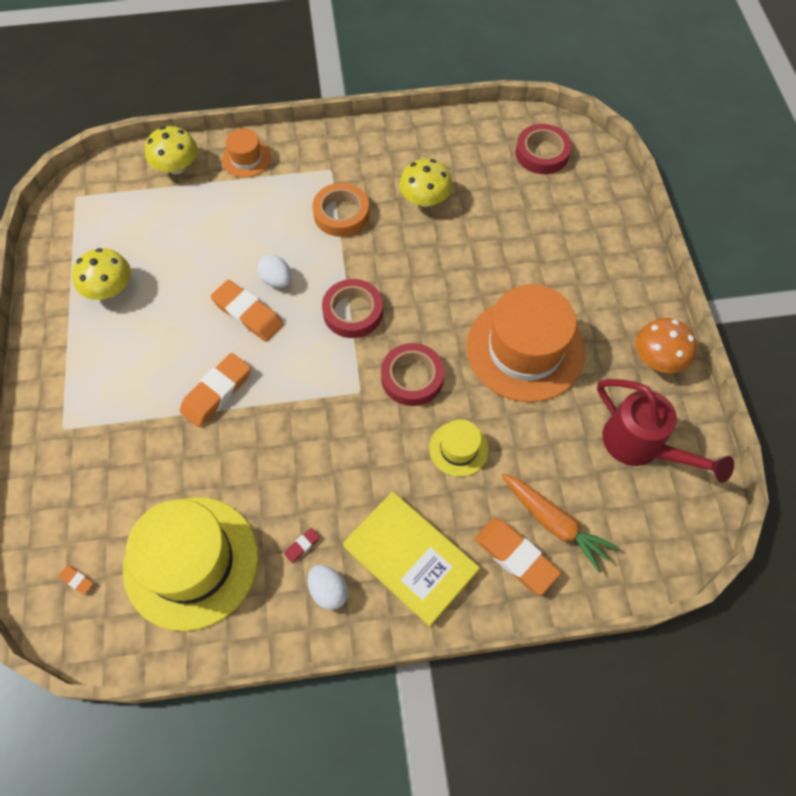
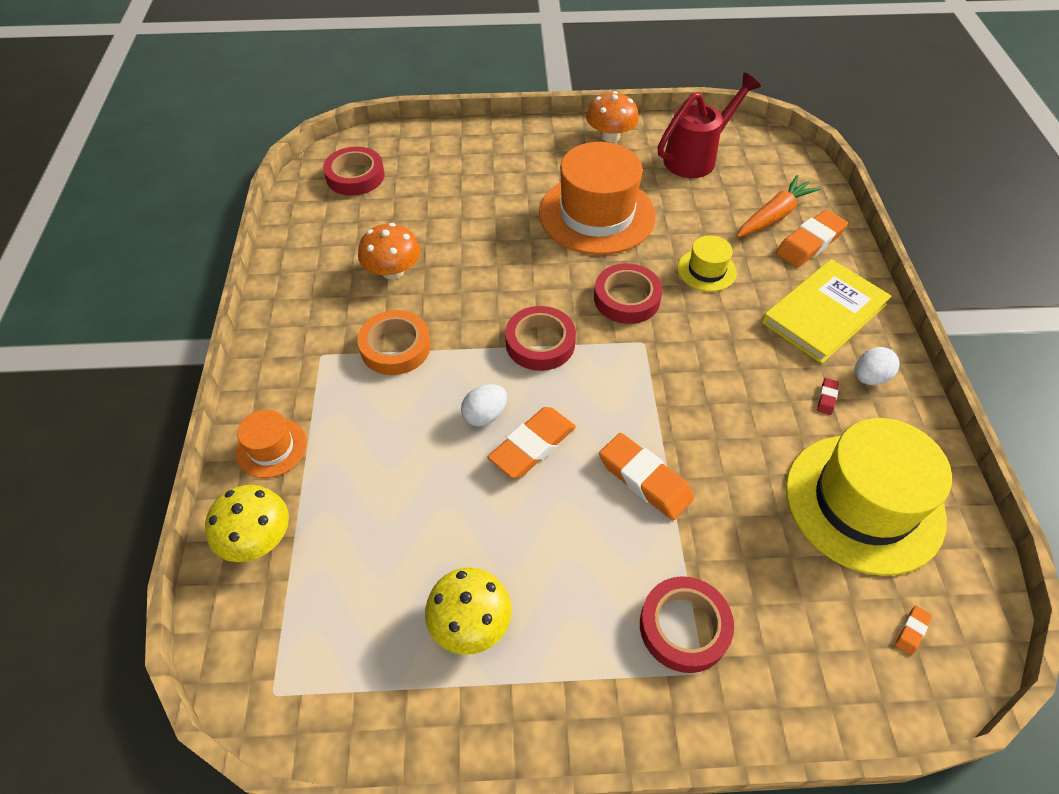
camera: 85 degrees left, 10 degrees down
red eraser [284,528,320,563] -> red eraser turned 60 degrees clockwise [817,378,839,415]
yellow mushroom [399,159,453,207] -> orange mushroom [358,223,421,280]
none -> red tape [640,576,734,673]

